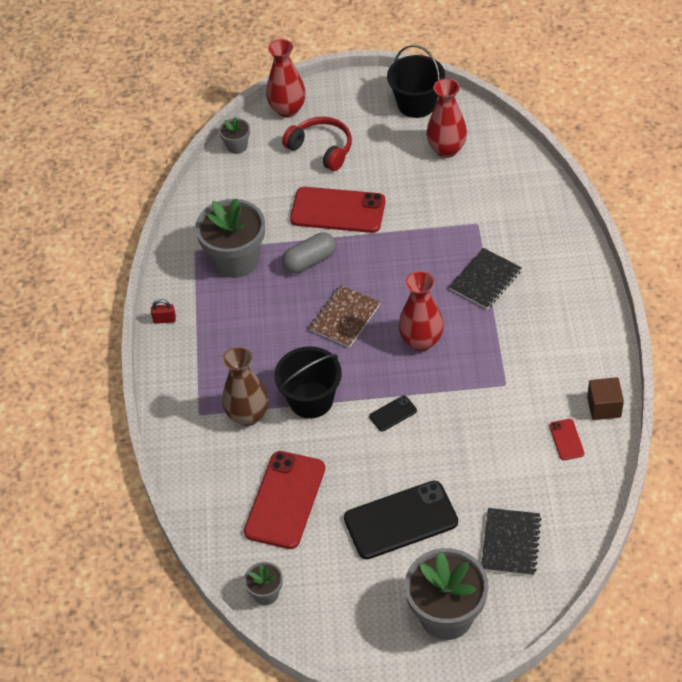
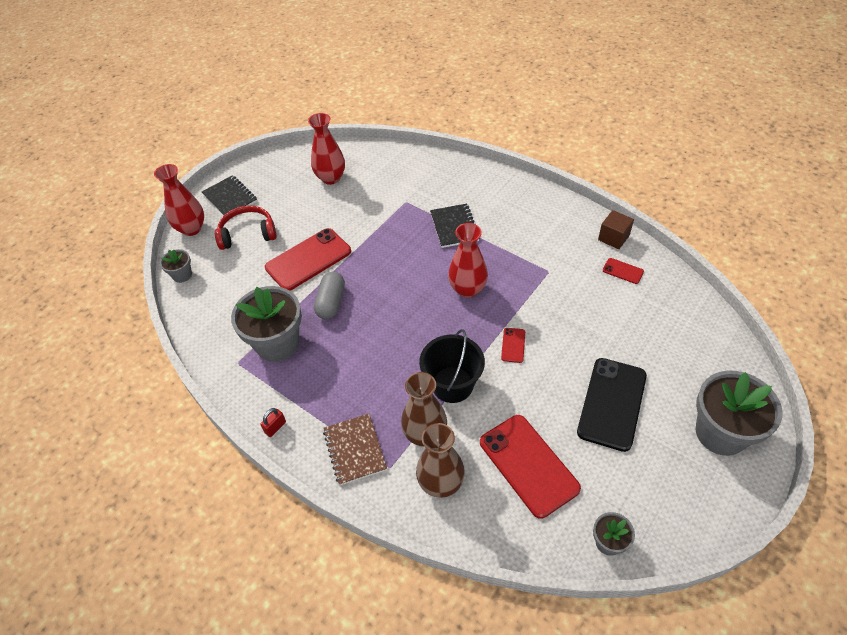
camera: 50 degrees left, 0 degrees up
brown notebook [309,285,381,348] -> brown notebook moved to [323,414,387,485]
black phone [369,395,417,432] -> red phone [501,328,525,363]
black bucket [387,45,445,118] -> none
black notebook [481,508,542,576] -> black notebook moved to [202,175,257,216]
none -> brown vase [416,423,465,498]

